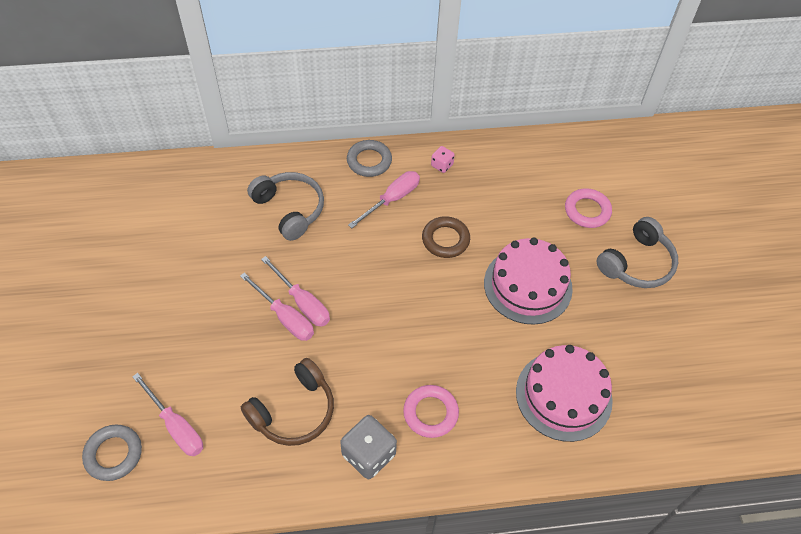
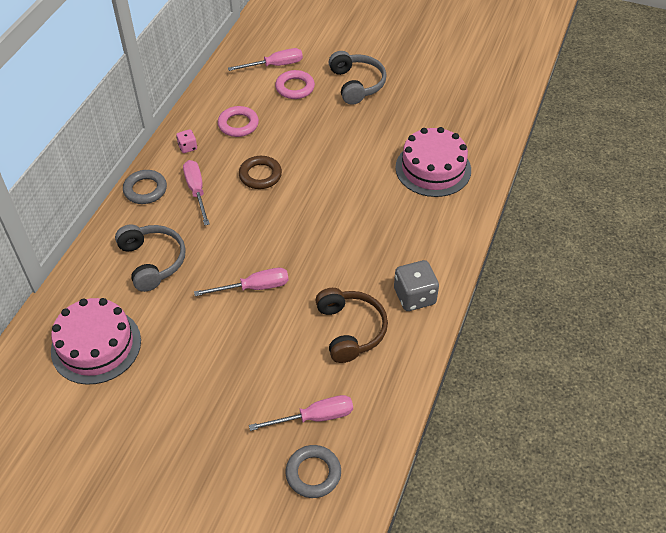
camera: 60 degrees left, 5 degrees down
pink screwdriver [240,272,314,341] -> pink screwdriver moved to [228,48,303,71]
grey headphones [247,172,324,241] -> grey headphones turned 75 degrees clockwise [115,224,186,292]
pink ring [403,385,459,438] -> pink ring moved to [218,106,259,137]
pink cake [484,237,573,325] -> pink cake moved to [51,298,141,385]

